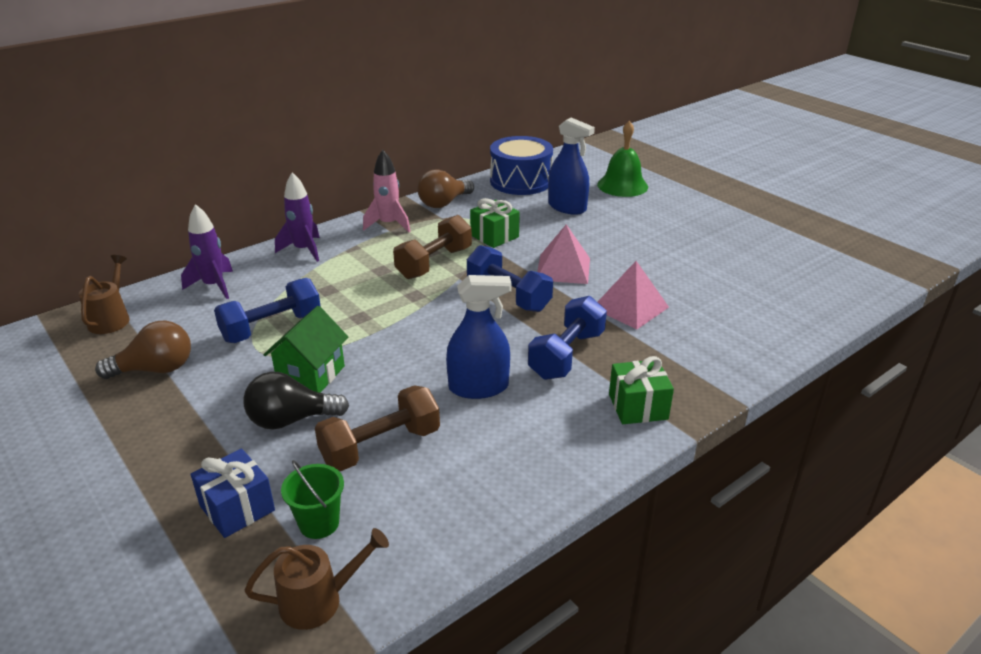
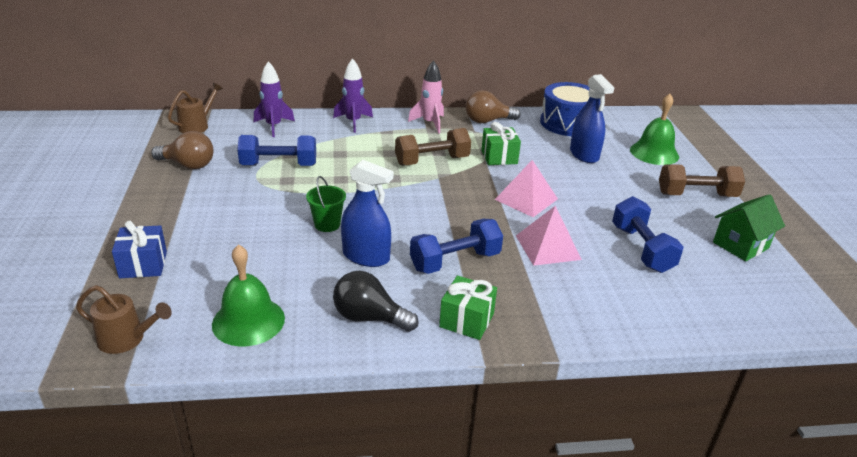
camera: 30 degrees right, 0 degrees up
black light bulb [243,372,349,430] -> black light bulb moved to [333,271,419,332]
green house [263,306,348,393] -> green house moved to [713,194,785,261]
green bucket [281,460,344,539] -> green bucket moved to [306,176,346,232]
brown dumbbell [315,385,440,471] -> brown dumbbell moved to [659,164,745,197]
blue dumbbell [467,245,553,312] -> blue dumbbell moved to [612,196,684,273]
none -> green bell [212,245,285,346]

